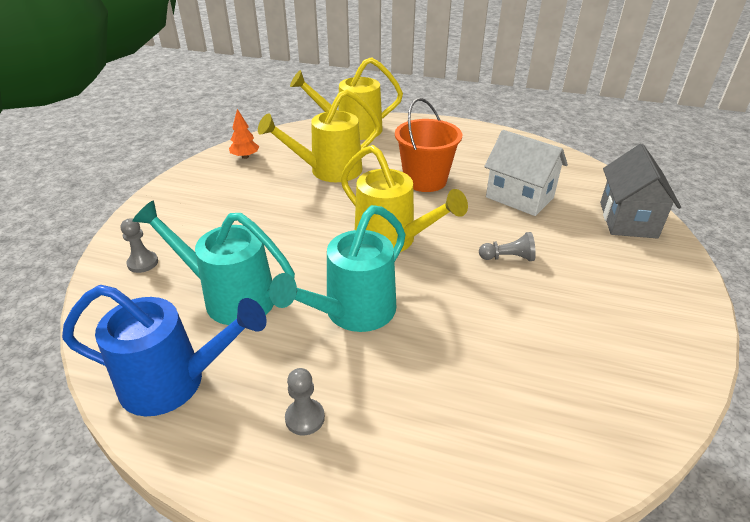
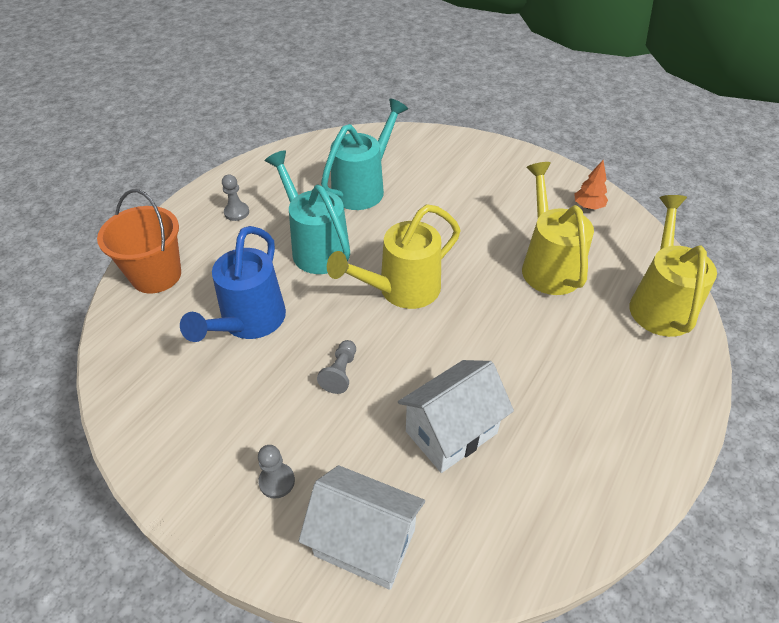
camera: 105 degrees right, 10 degrees up
blue watering can [62,285,267,416] -> blue watering can moved to [180,226,286,342]
grey pawn [121,218,158,273] -> grey pawn moved to [258,445,295,499]
orange bucket [395,98,462,192] -> orange bucket moved to [97,189,181,293]
grey house [600,144,681,239] -> white house [299,465,425,590]

